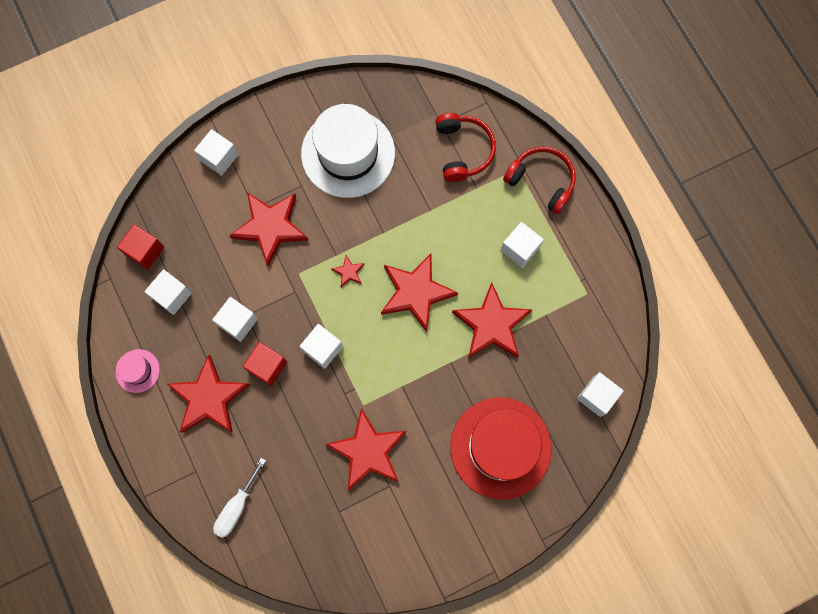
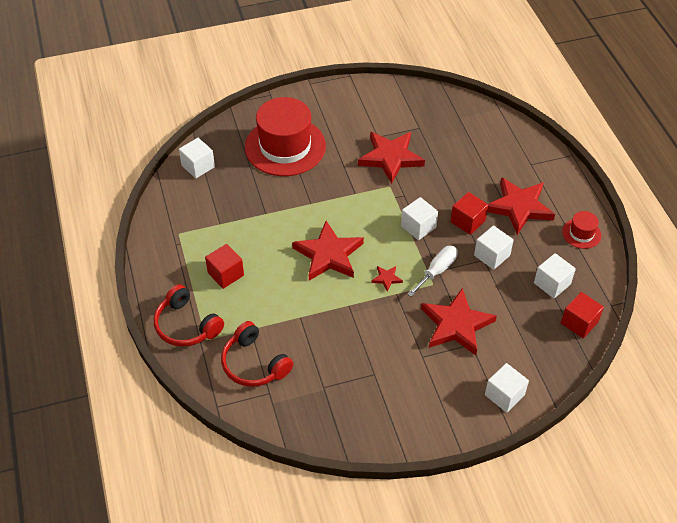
camera: 170 degrees left, 25 degrees down
pink hat [116,349,160,393] -> red hat [562,211,601,249]
white screwdriver [213,458,266,538] -> white screwdriver moved to [407,246,458,297]
white hat [301,104,395,198] -> none
red headphones [435,113,496,182] -> red headphones turned 45 degrees counterclockwise [221,321,293,387]
red star [452,282,533,358] -> none
white cube [501,222,544,268] -> red cube [205,244,244,289]

